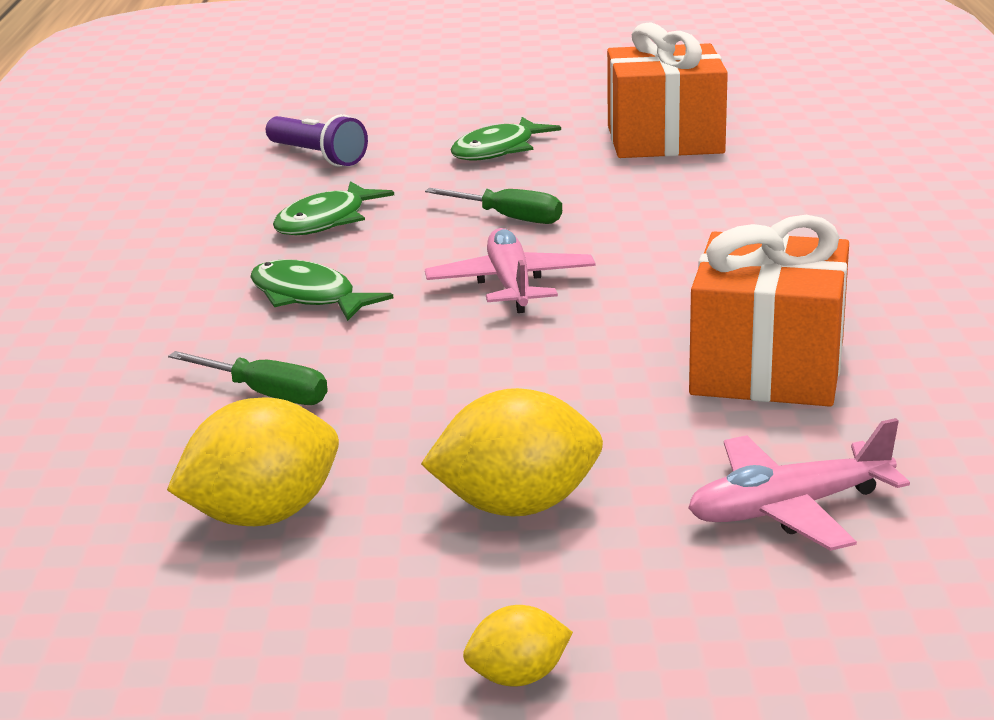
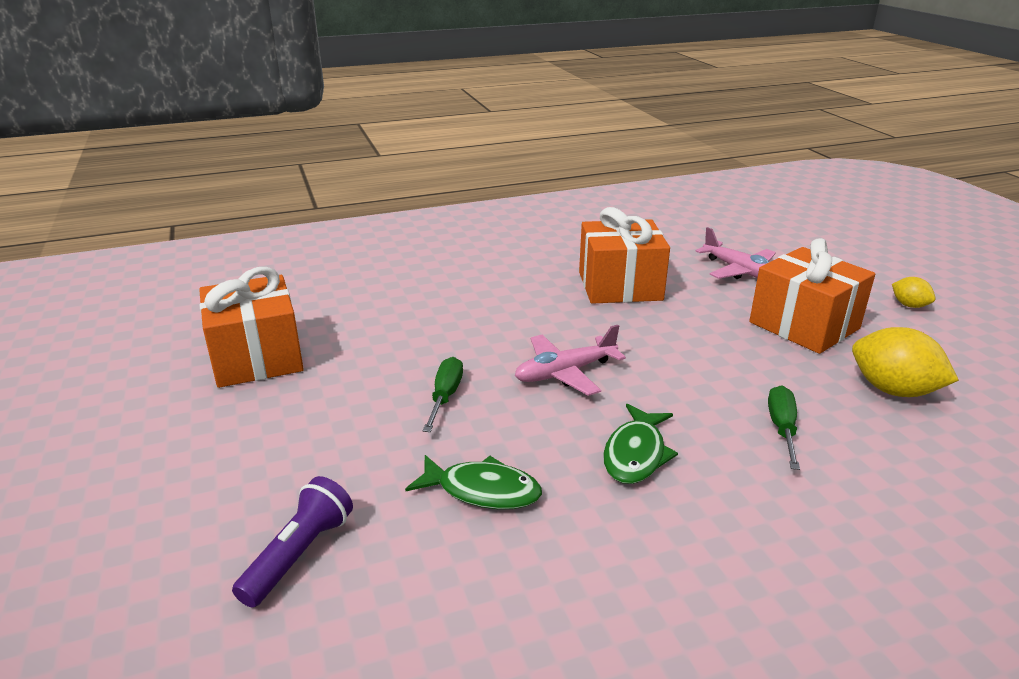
camera: 110 degrees left, 5 degrees up
yellow lemon [421,388,603,516] -> orange gift [749,238,875,354]
green fish [451,117,561,161] -> none

